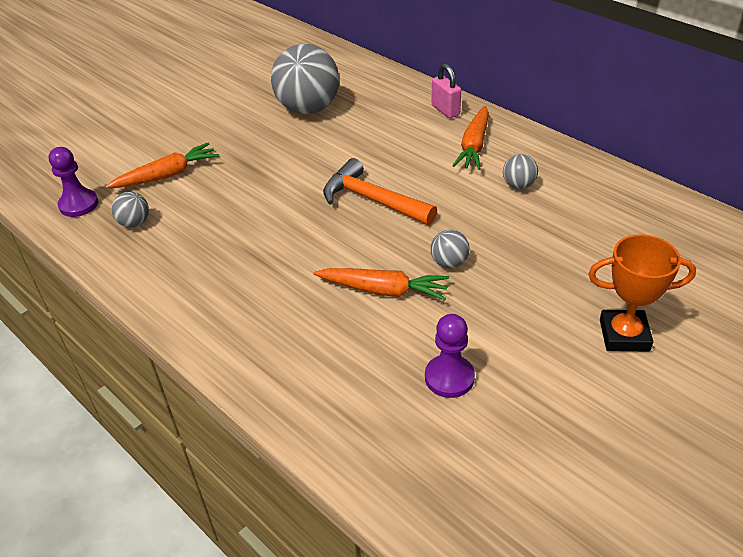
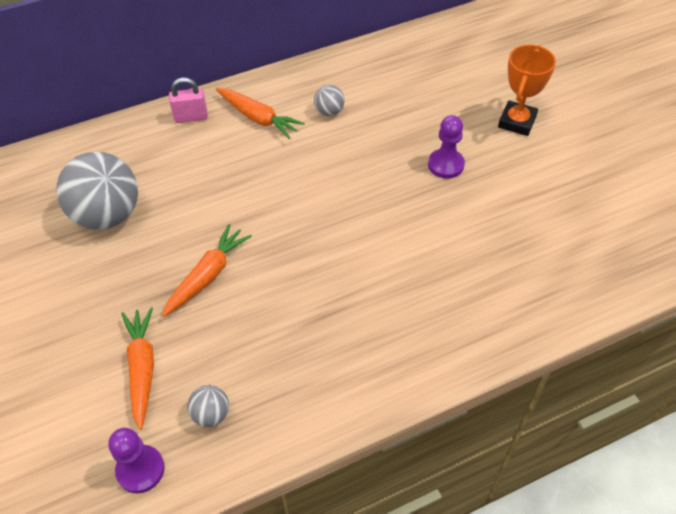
camera: 70 degrees left, 10 degrees up
orange carrot [314,268,449,300] -> orange carrot moved to [162,224,252,317]
orange hammer [323,158,437,225] -> none
purple pawn [425,314,475,398] -> purple pawn moved to [428,115,465,179]
grey ball [431,230,469,268] -> none

